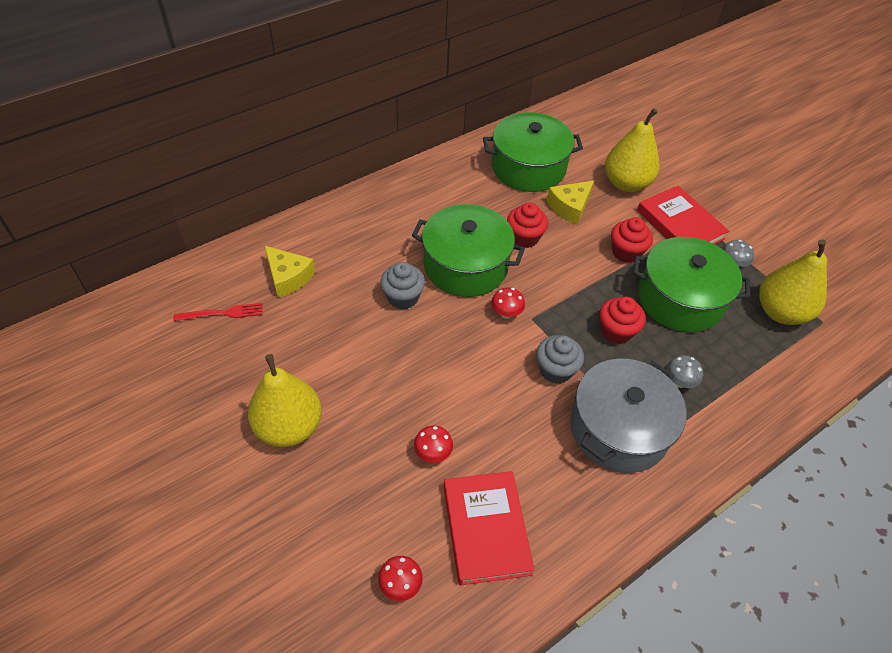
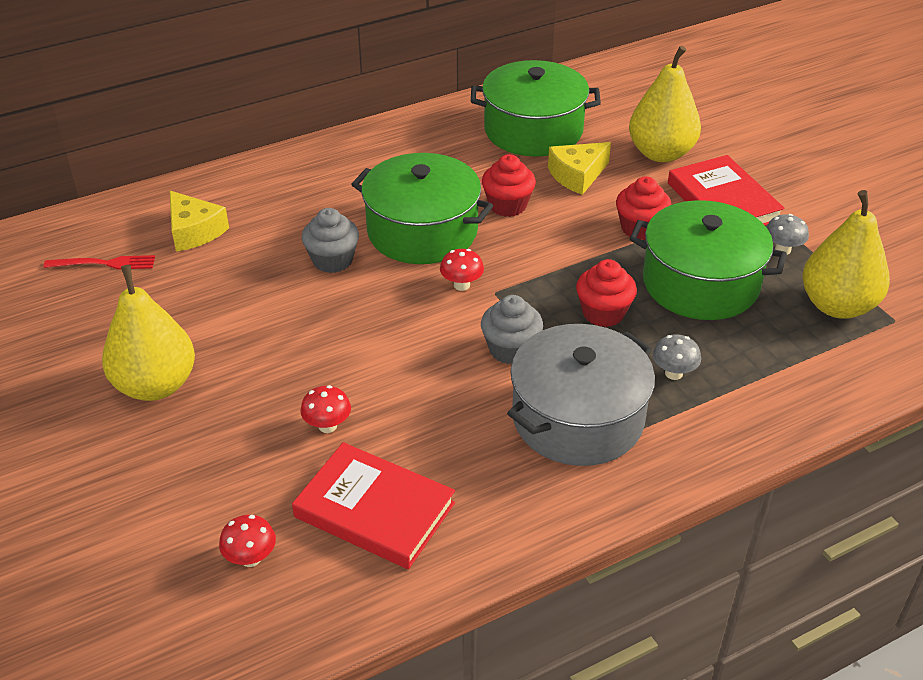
camera: 10 degrees right, 10 degrees down
red book [444,471,535,586] -> red book turned 60 degrees counterclockwise [292,442,455,569]

